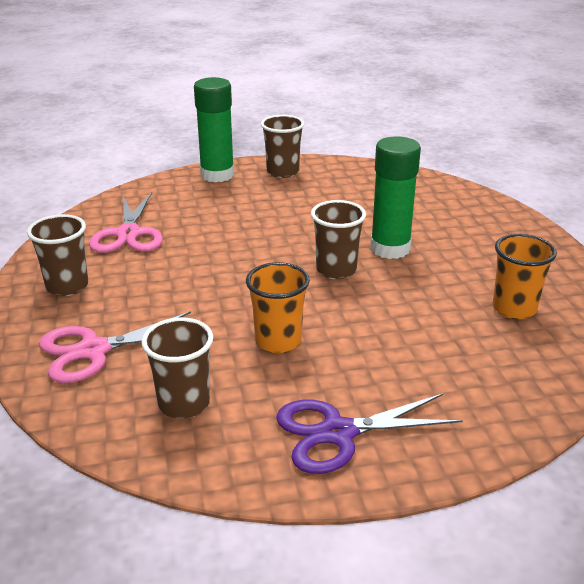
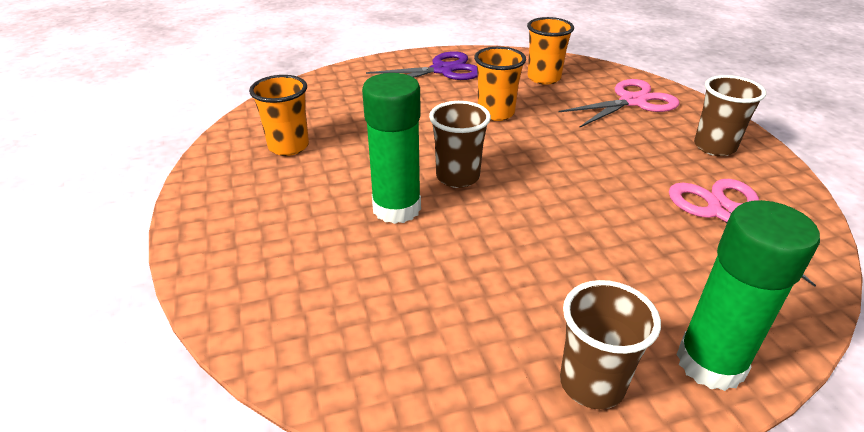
camera: 175 degrees right, 5 degrees up
brown cup [141,318,213,419] -> orange cup [527,17,574,85]

